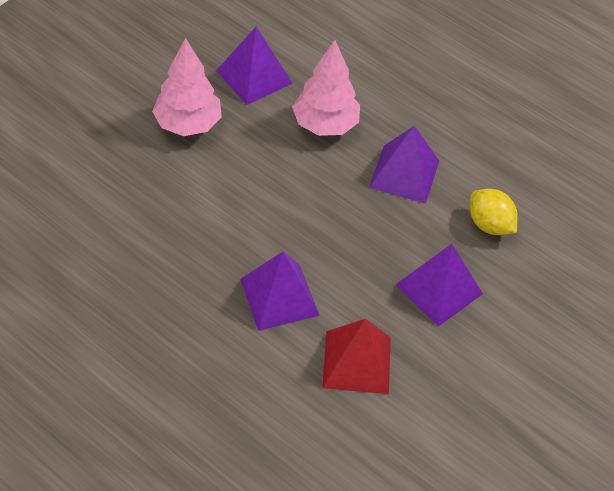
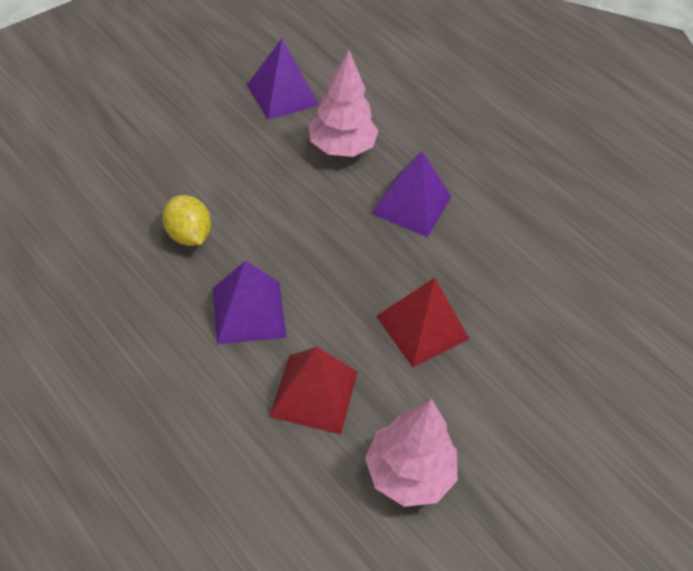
camera: 10 degrees right, 0 degrees up
pink tree [152,38,222,136] -> pink tree moved to [365,399,458,507]
purple pyramid [395,244,483,327] -> red pyramid [376,278,469,367]
yellow lemon [470,189,518,235] -> yellow lemon moved to [163,195,211,246]

